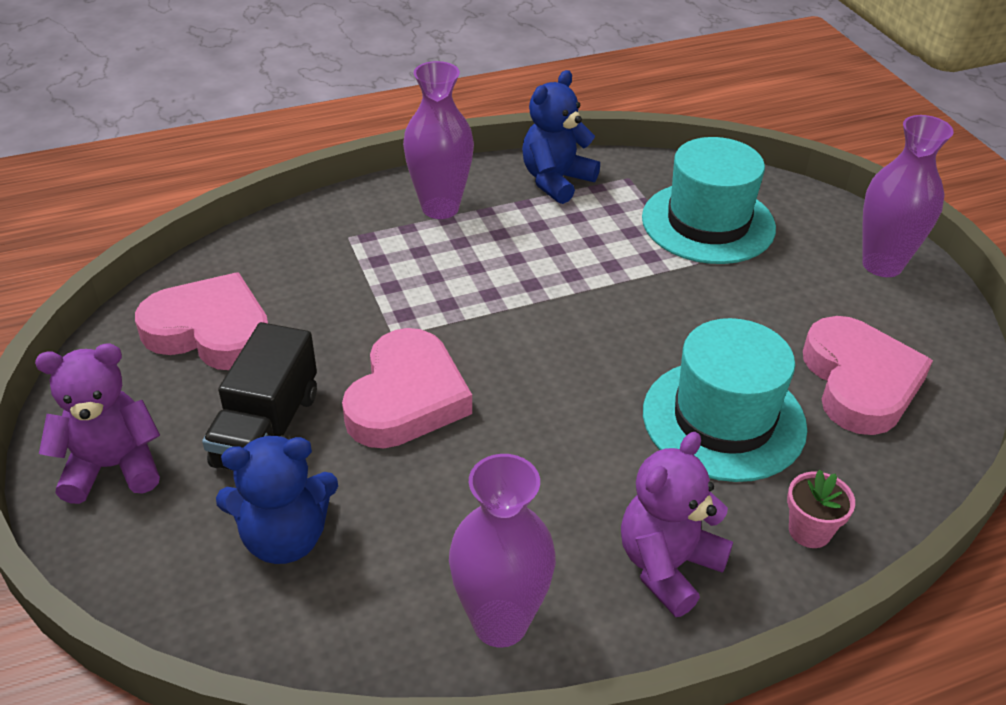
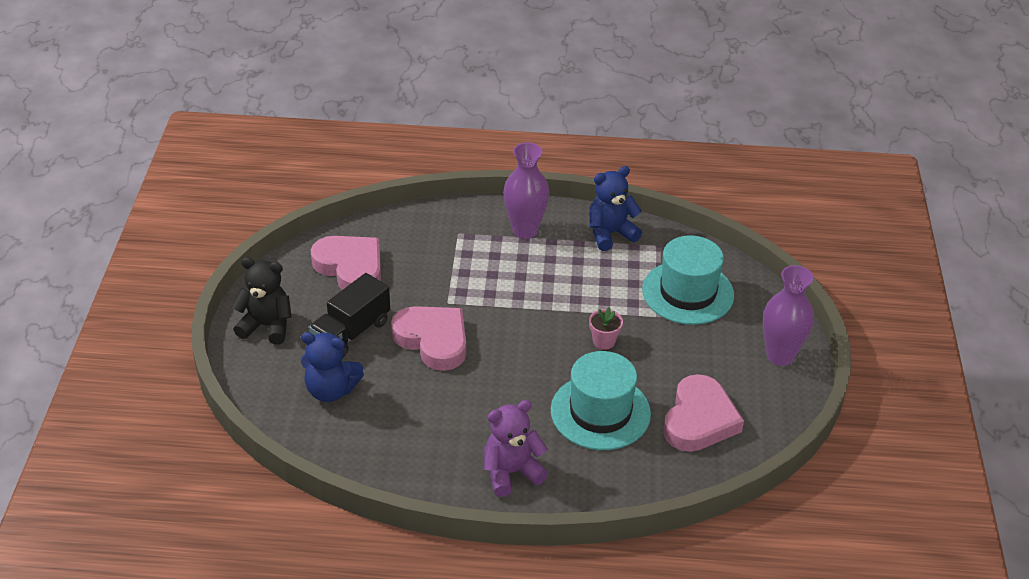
camera: 25 degrees right, 0 degrees up
purple teddy bear [35,344,160,504] -> black teddy bear [231,257,292,345]
pink heart [342,328,472,448] -> pink heart turned 90 degrees counterclockwise [391,306,466,371]
purple vase [449,454,556,648] -> none
pink flower pot [787,470,855,548] -> pink flower pot moved to [589,307,623,350]

